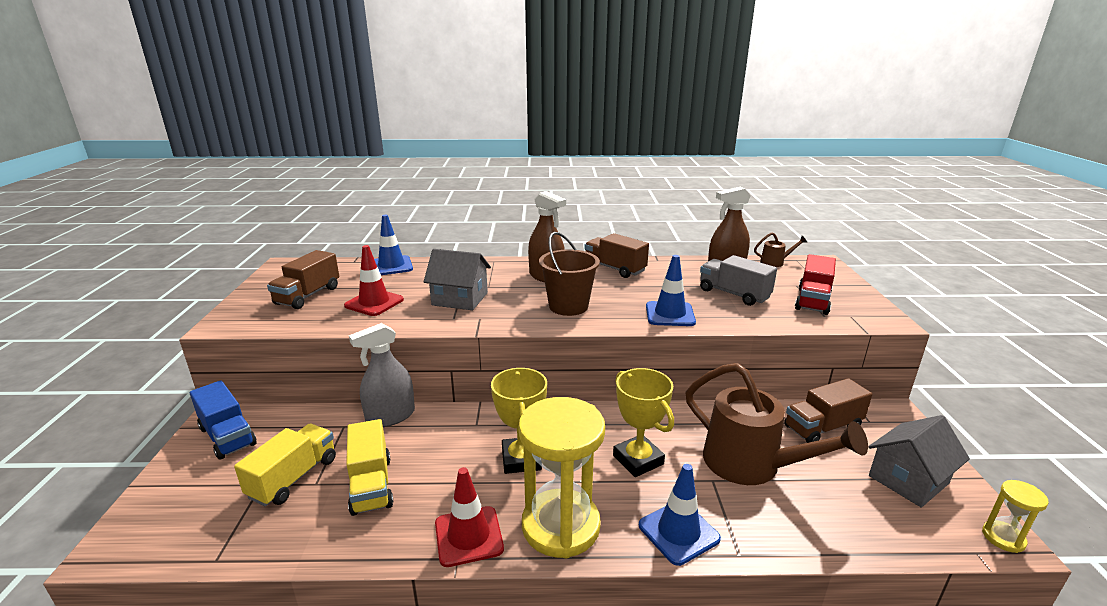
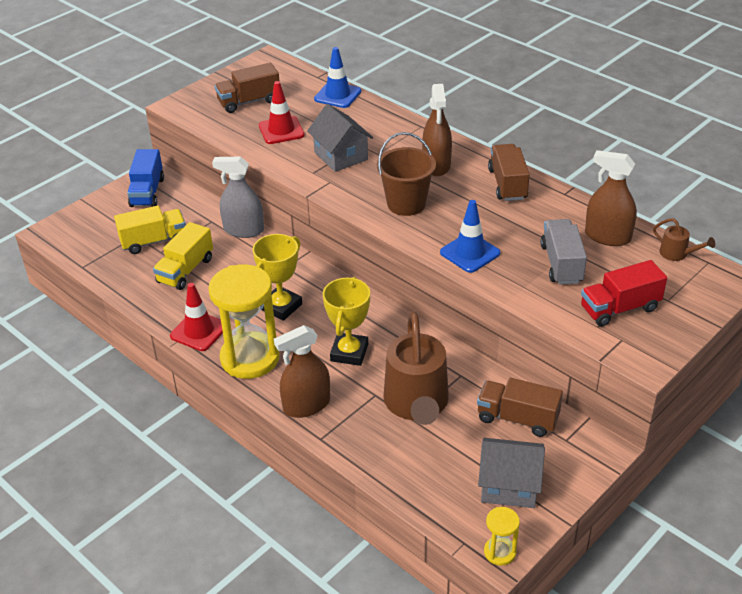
camera: 45 degrees right, 15 degrees up
blue traffic cone [639,464,721,566] -> brown spray bottle [274,325,330,418]

